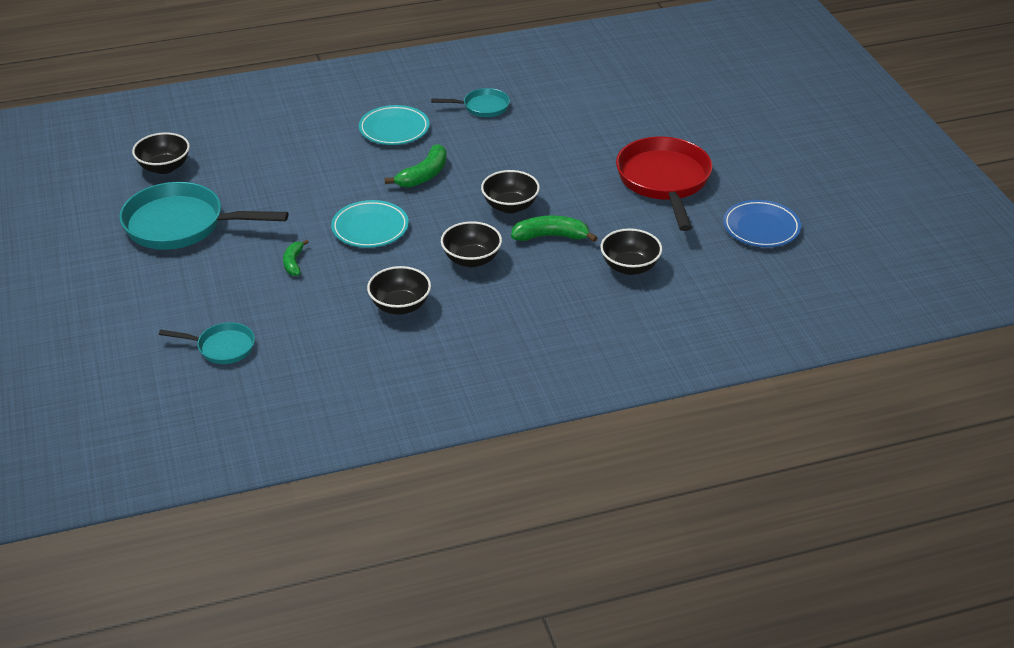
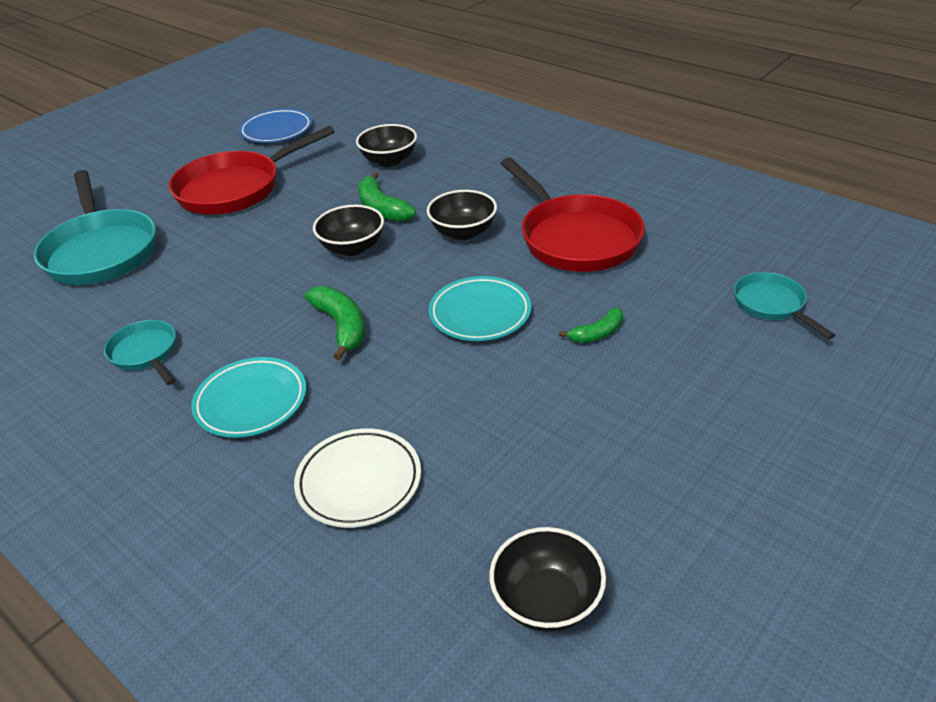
camera: 120 degrees left, 0 degrees up
turquoise pan [119,182,288,250] -> turquoise pan moved to [34,170,156,285]
black bowl [367,266,431,315] -> red pan [500,158,645,272]
green banana [385,144,447,188] -> green banana turned 60 degrees clockwise [305,286,365,360]
none -> white plate [294,428,421,528]

